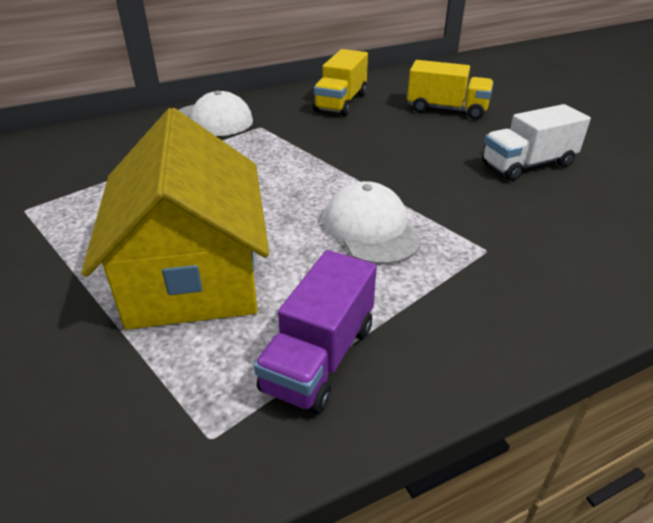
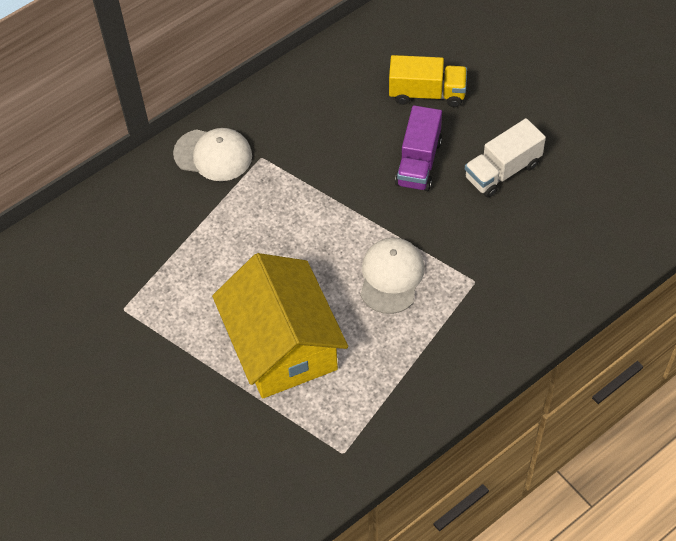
camera: 10 degrees left, 20 degrees up
purple truck [254,250,377,414] -> purple truck moved to [395,105,442,191]
yellow truck [313,49,368,116] -> none
white cap [324,181,421,265] -> white cap turned 45 degrees clockwise [360,237,425,314]

